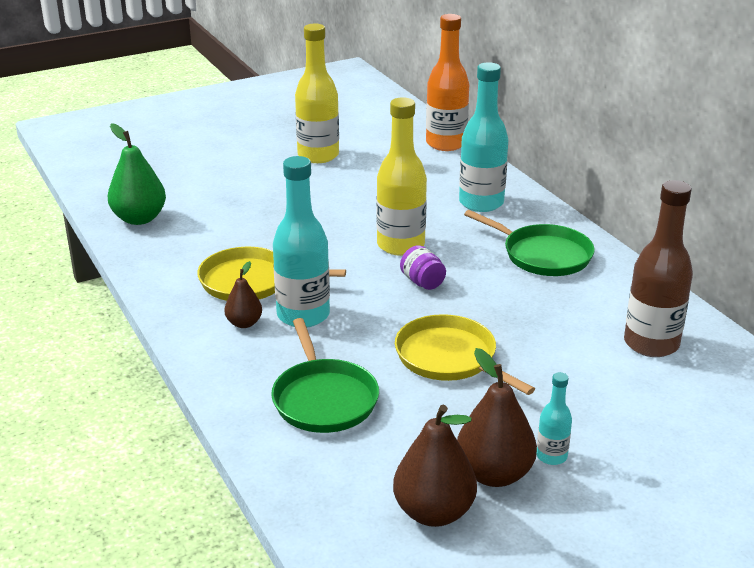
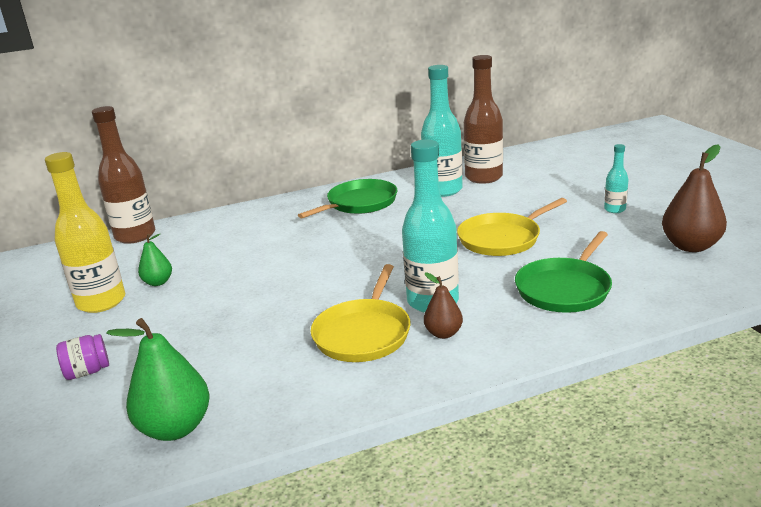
camera: 80 degrees left, 5 degrees down
green pan [271,318,379,433] -> green pan turned 135 degrees clockwise [515,231,612,313]
yellow bottle [376,97,427,256] -> none
purple jar [400,245,446,290] -> purple jar moved to [56,334,109,380]
orange bottle [426,14,469,151] -> brown bottle [92,106,155,244]
brown pear [457,348,537,487] -> none
turquoise bottle [459,62,508,212] -> turquoise bottle moved to [421,65,463,197]
none -> green pear [138,234,172,286]

